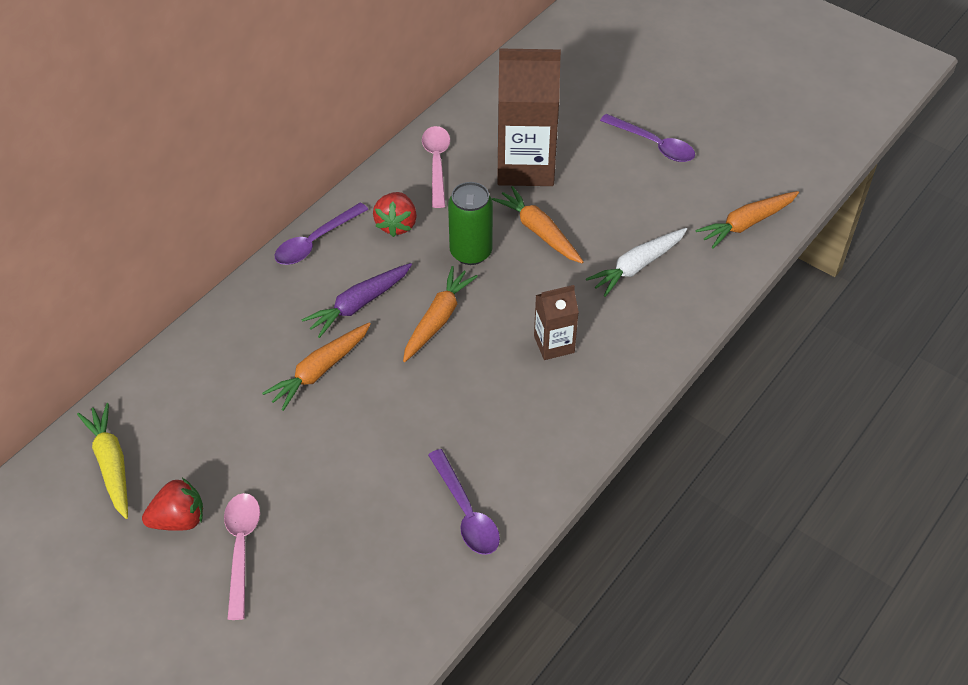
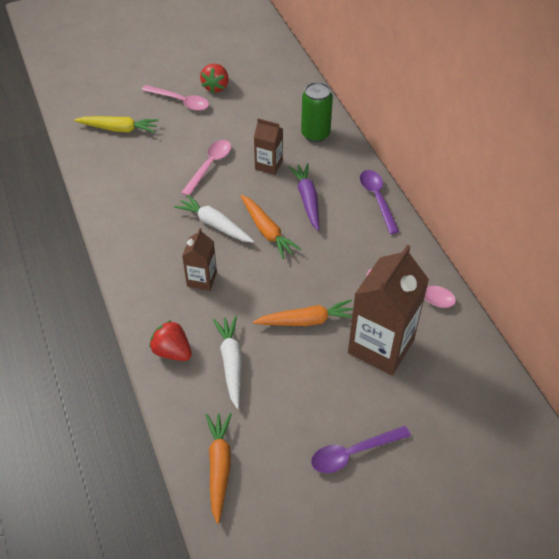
camera: 120 degrees right, 0 degrees up
yellow carrot [77,403,128,519] -> yellow carrot moved to [74,116,159,133]
orange carrot [262,322,371,411] -> brown carton [254,118,283,175]
red strawberry [373,192,417,237] -> red strawberry moved to [149,320,192,361]
purple spoon [428,449,500,555] -> none
green can [448,182,493,265] -> green can moved to [301,82,333,142]
none -> white carrot [174,194,254,243]
none -> pink spoon [181,140,231,196]

